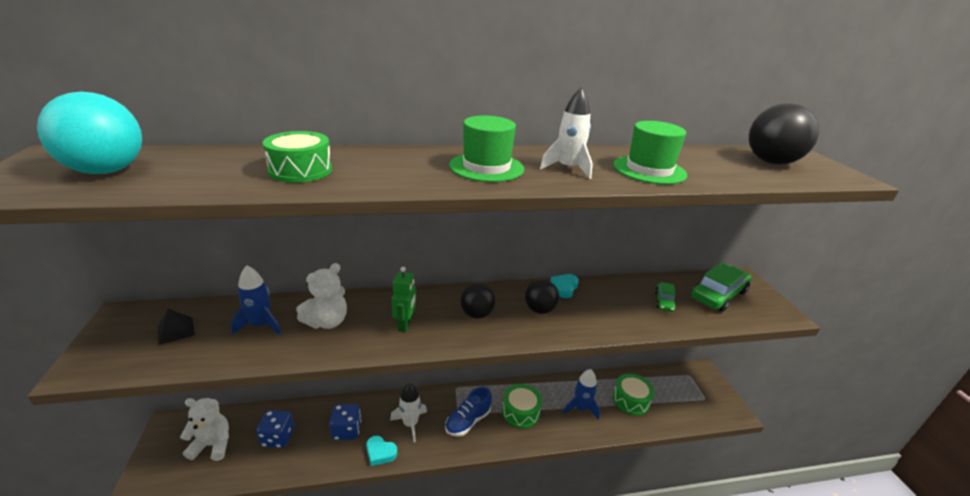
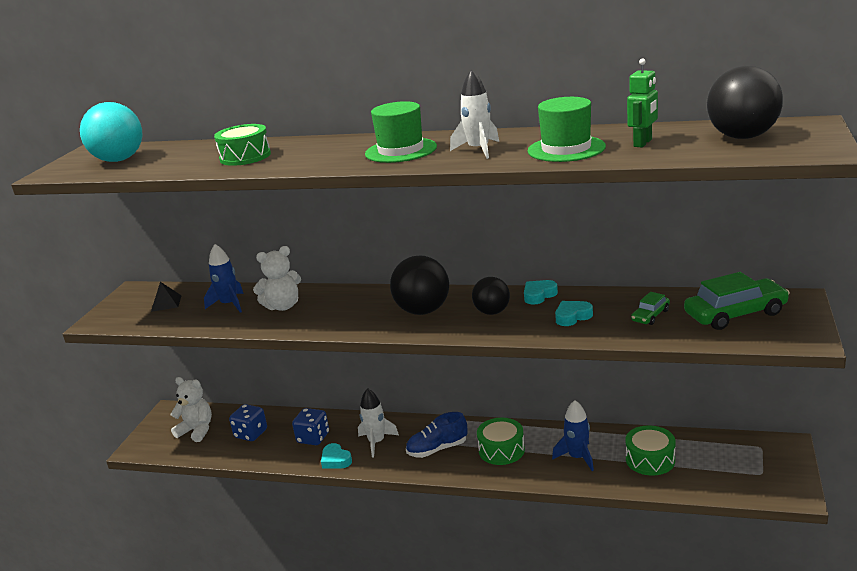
camera: 30 degrees right, 5 degrees down
green robot [392,267,416,332] -> green robot moved to [627,58,658,147]
black ball [460,283,495,319] -> black ball [390,255,449,315], size x1.58
none -> turquoise heart [555,301,593,326]

